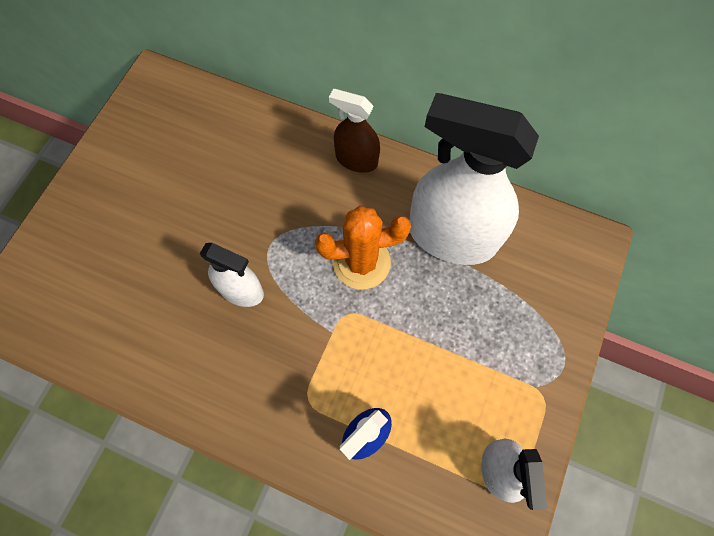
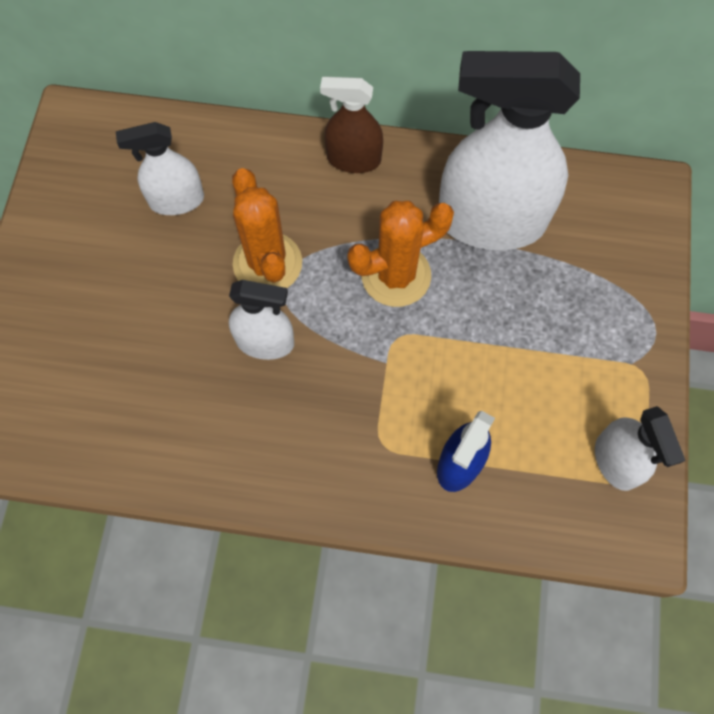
camera: 15 degrees left, 0 degrees up
none -> white spray bottle [116,122,204,215]
none -> orange cactus [232,168,302,288]

